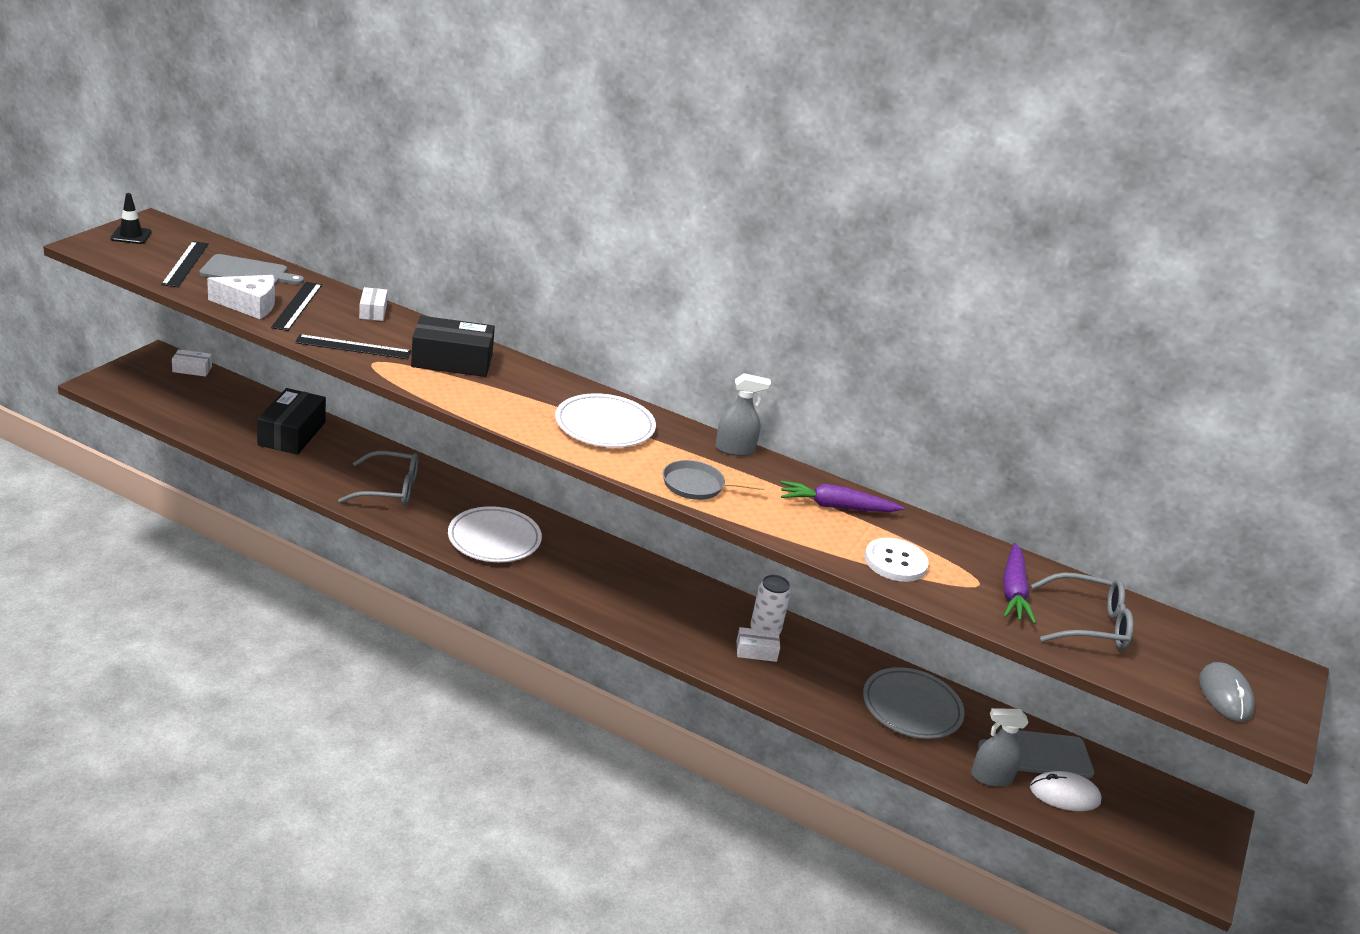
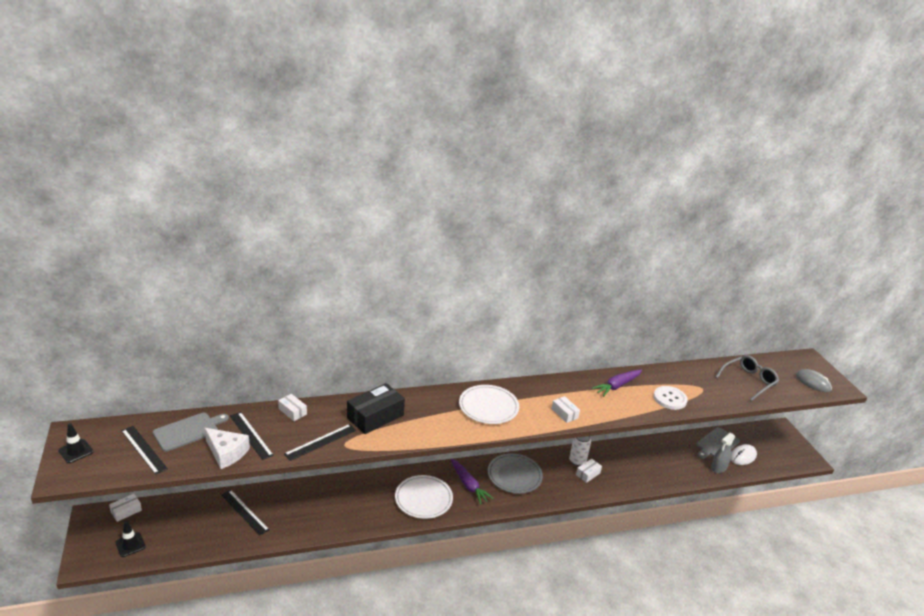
camera: 40 degrees left, 0 degrees up
white cheese [207,275,275,319] -> white cheese turned 75 degrees clockwise [205,428,250,469]
black box [257,388,326,455] -> black ruler [221,490,269,536]
grey glasses [338,451,419,506] -> none
grey pan [663,460,765,500] -> white box [551,396,580,423]
grey spray bottle [715,373,771,456] -> none
grey plate [863,667,965,739] -> grey plate moved to [488,453,543,494]
purple carrot [1003,543,1036,624] -> purple carrot moved to [451,459,494,505]
none -> black traffic cone [115,521,146,557]

